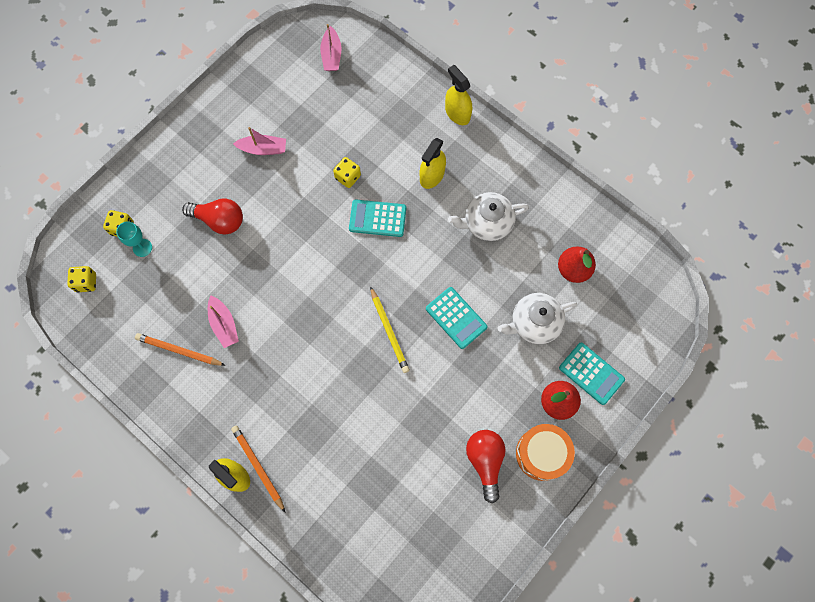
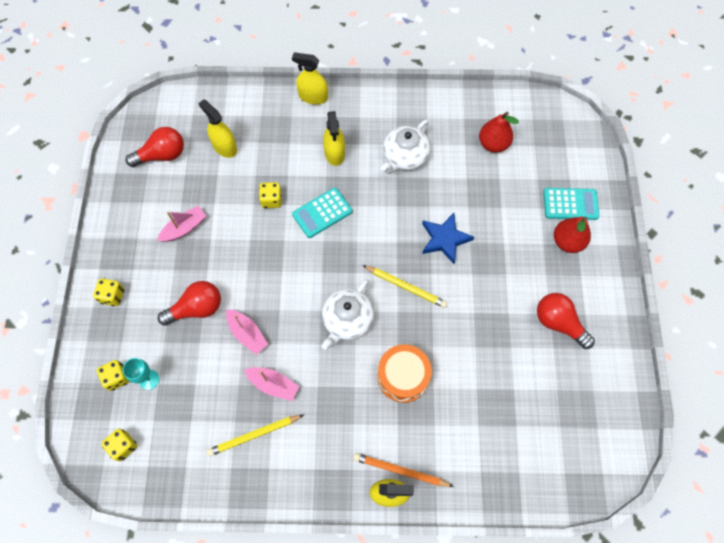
camera: 40 degrees left, 5 degrees down
orange pencil [135,333,226,366] -> yellow pencil [207,415,303,456]
pink boat [320,24,341,71] -> pink boat moved to [226,309,268,355]
turquoise calculator [426,287,487,349] -> blue star [422,213,474,264]
white teapot [498,293,577,344] -> white teapot moved to [322,279,374,349]
orange drum [516,424,575,481] -> orange drum moved to [378,344,432,403]
none -> yellow dice [93,279,124,306]
none -> red light bulb [126,127,184,167]
none -> yellow spray bottle [198,99,237,158]

